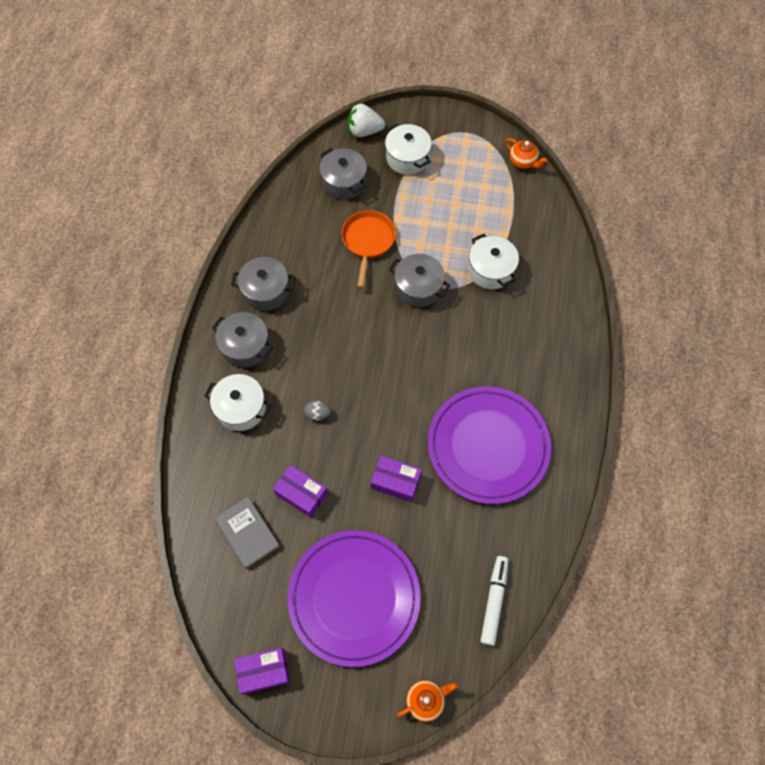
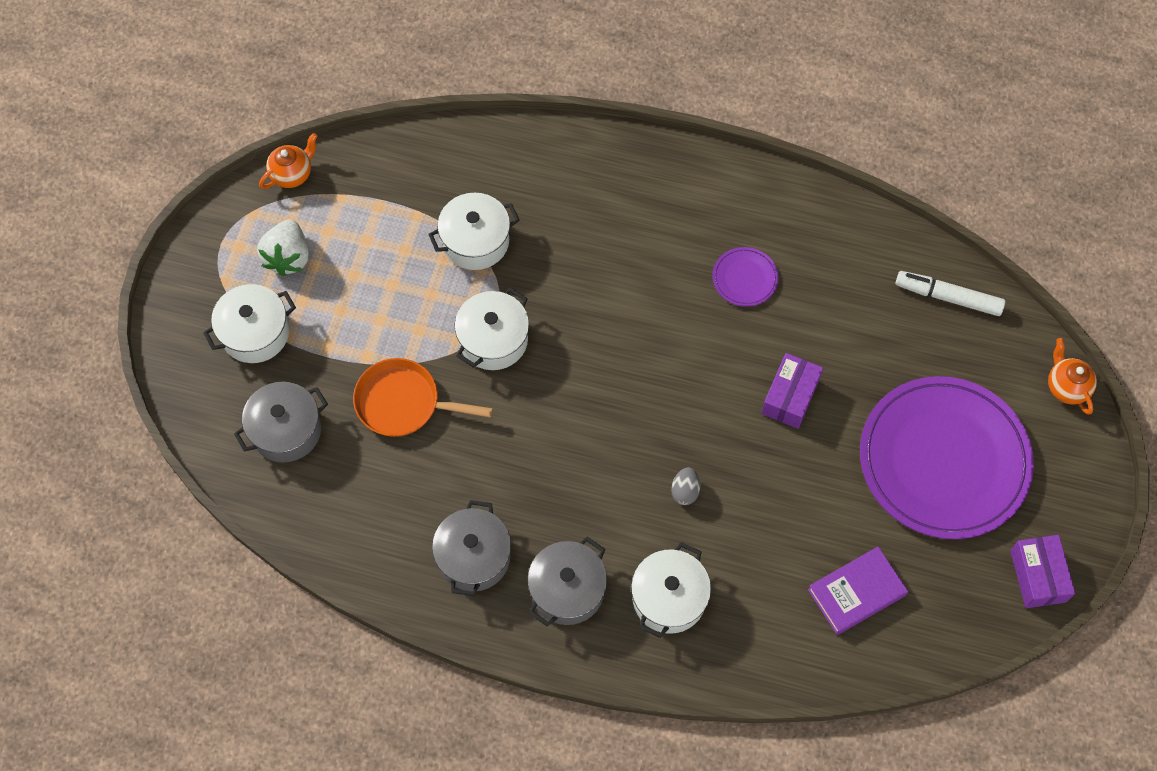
camera: 85 degrees left, 0 degrees up
grey book [215,497,280,569] -> purple book [808,547,908,635]
purple box [273,465,328,518] -> none
white strawberry [348,104,385,137] -> white strawberry moved to [257,220,309,276]
grey pot [389,254,450,307] -> white pot [455,288,529,370]
purple plate [428,387,551,504] -> purple plate [712,247,779,307], size x0.40

